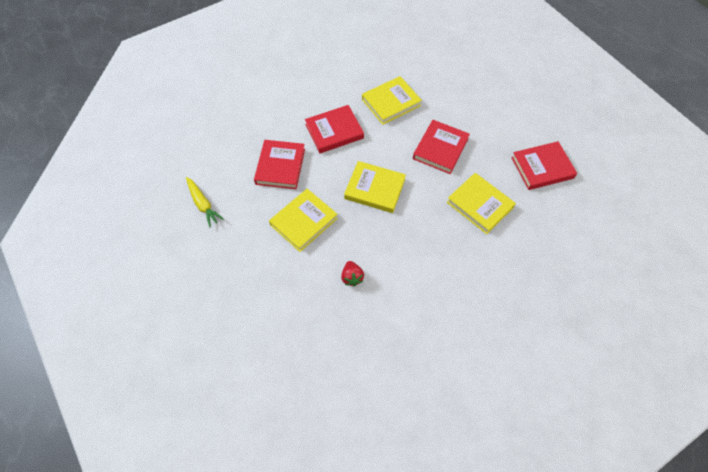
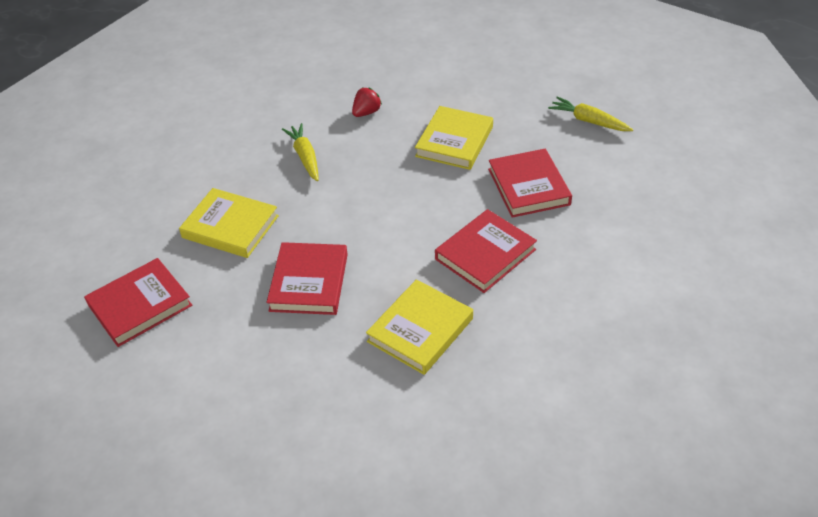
camera: 160 degrees right, 15 degrees down
red strawberry [341,261,364,287] -> red strawberry turned 75 degrees clockwise [352,88,382,117]
yellow book [344,161,406,213] -> none
none -> yellow carrot [282,123,318,181]

